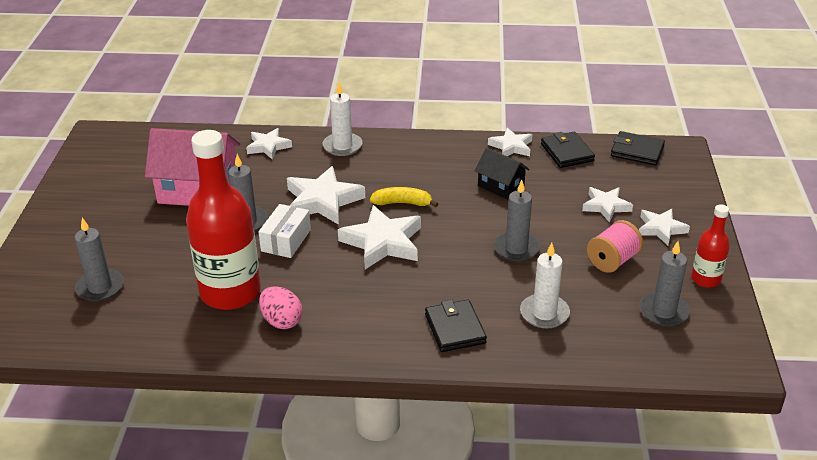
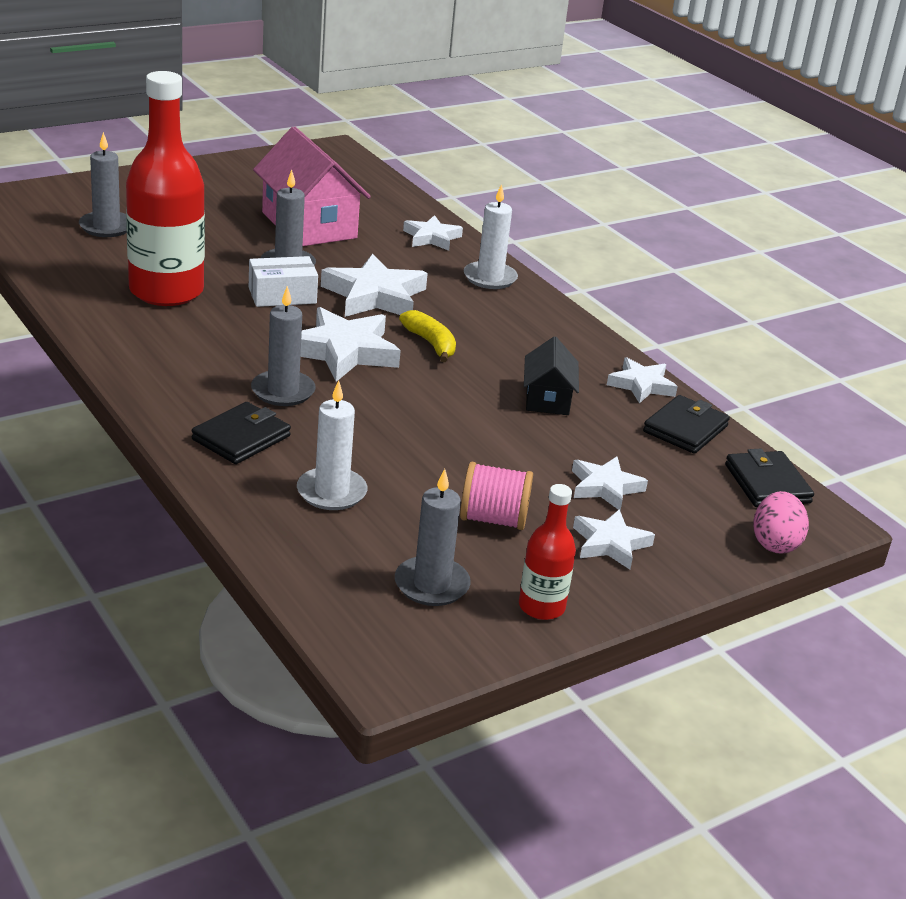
camera: 50 degrees right, 5 degrees down
pink egg [259,286,303,329] -> pink egg moved to [753,491,809,554]
grey candle [494,180,540,261] -> grey candle moved to [251,286,316,406]

